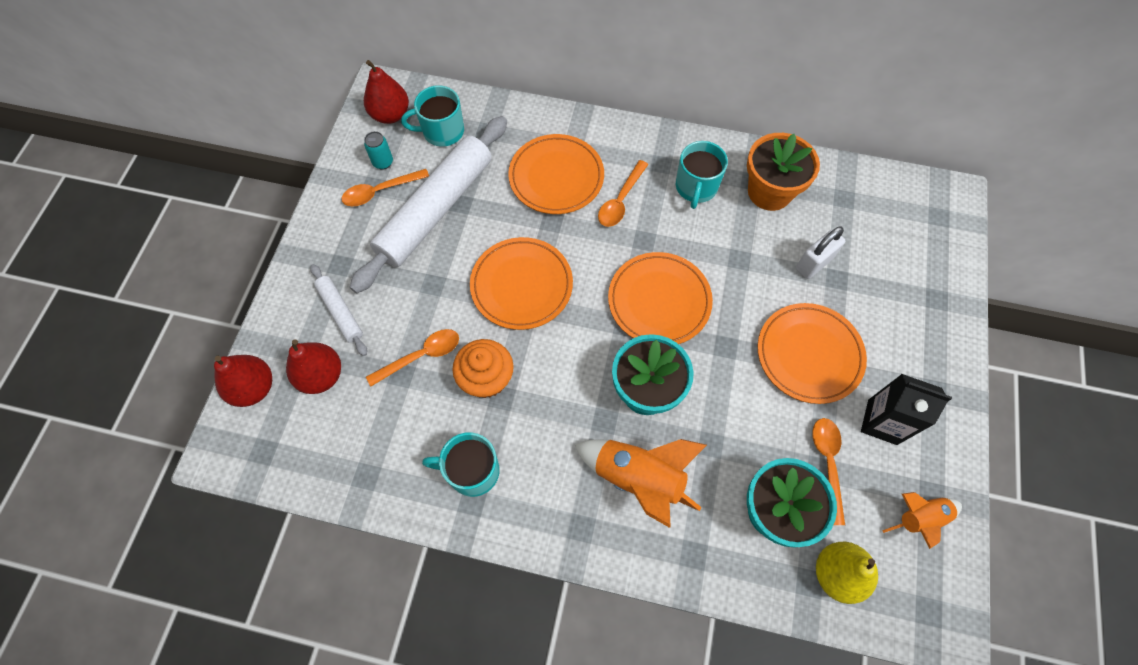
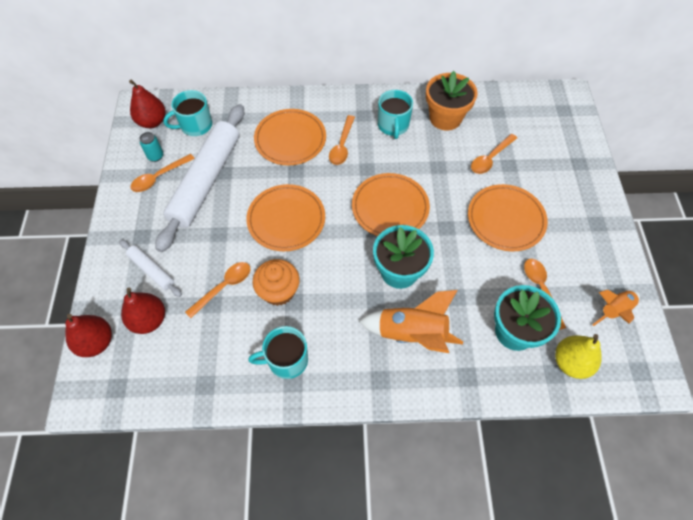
camera: 15 degrees left, 5 degrees down
white padlock [796,226,845,279] -> orange spoon [471,134,517,174]
black carton [861,374,952,445] -> none

